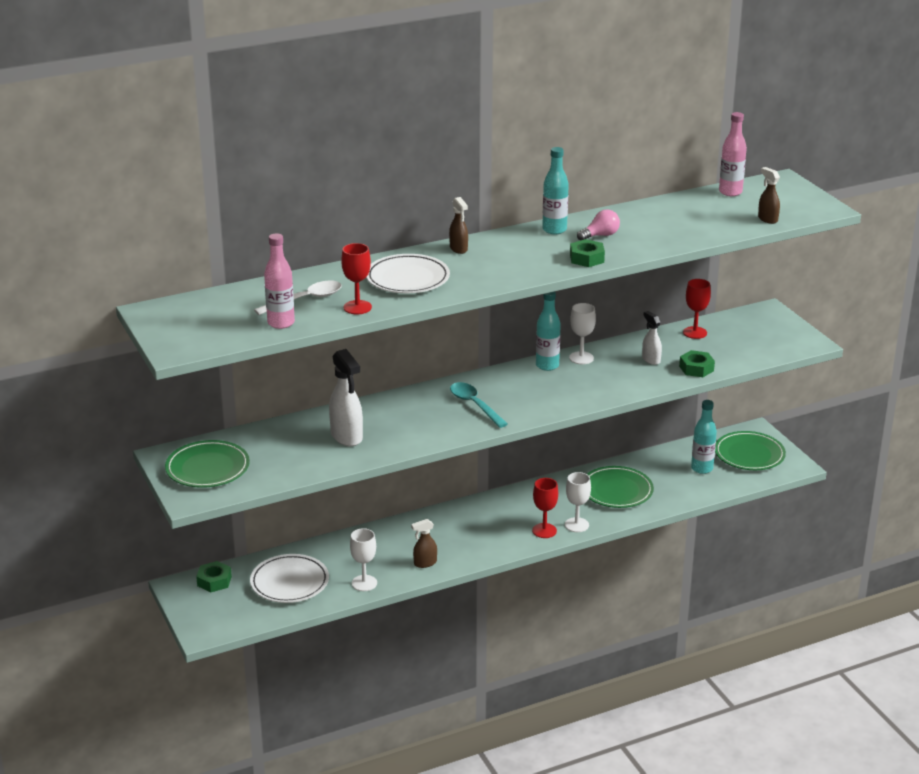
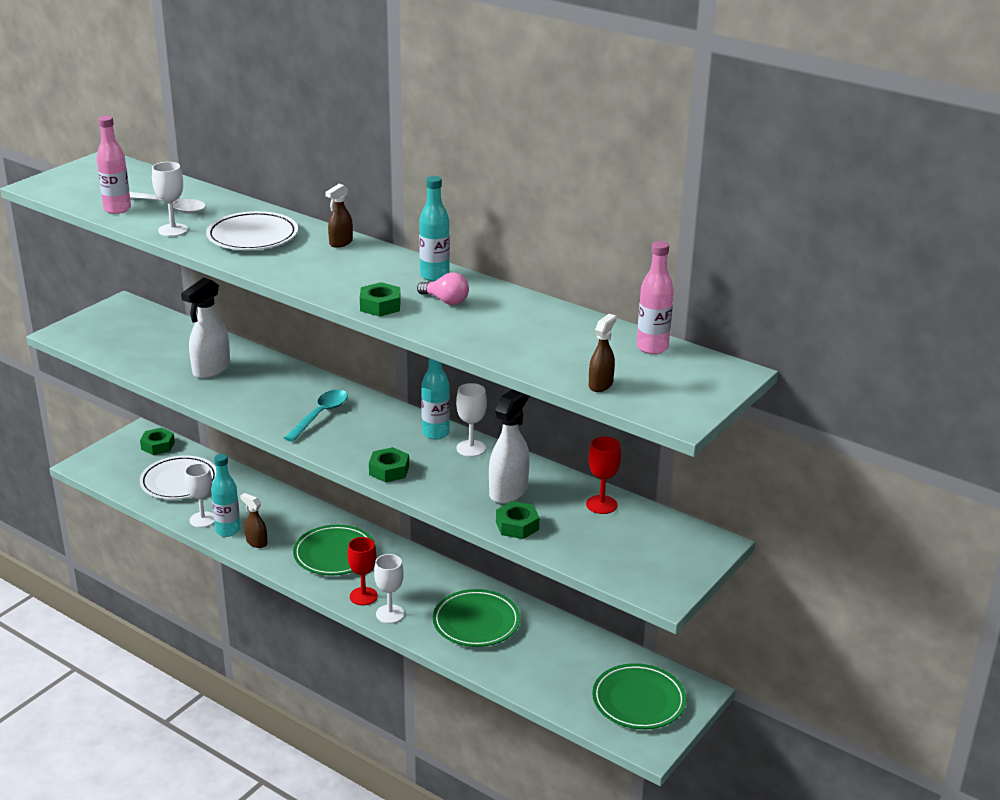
camera: 60 degrees right, 0 degrees up
green plate [165,440,250,488] -> green plate moved to [293,525,376,575]
red goblet [341,243,372,314] -> white goblet [152,162,188,237]
white spray bottle [642,311,662,365] -> white spray bottle [489,389,530,504], size x1.76
turquoise bottle [691,400,717,474] -> turquoise bottle moved to [211,454,241,537]
none -> green nut [369,447,409,482]

